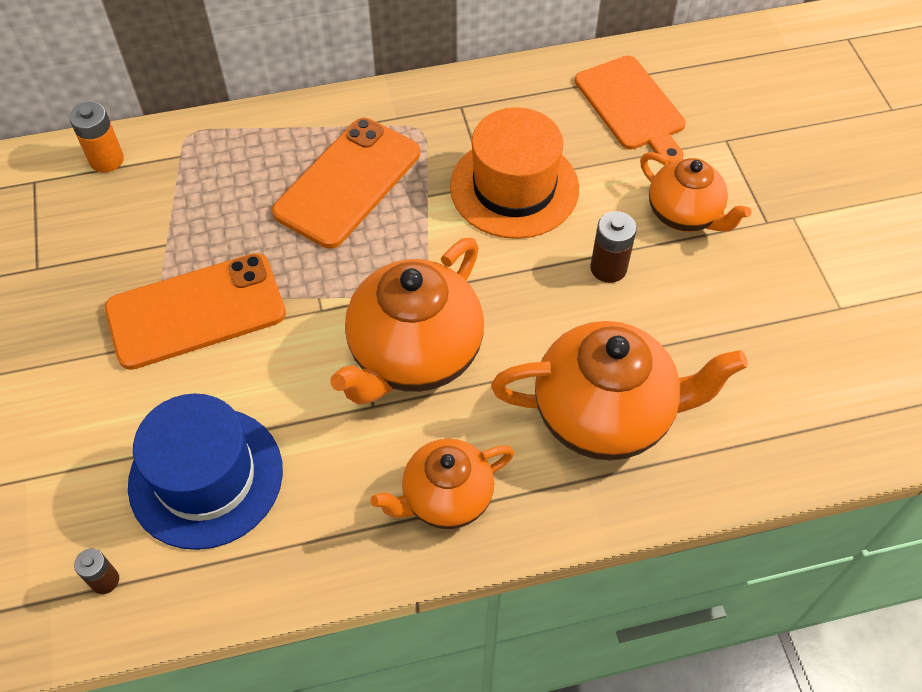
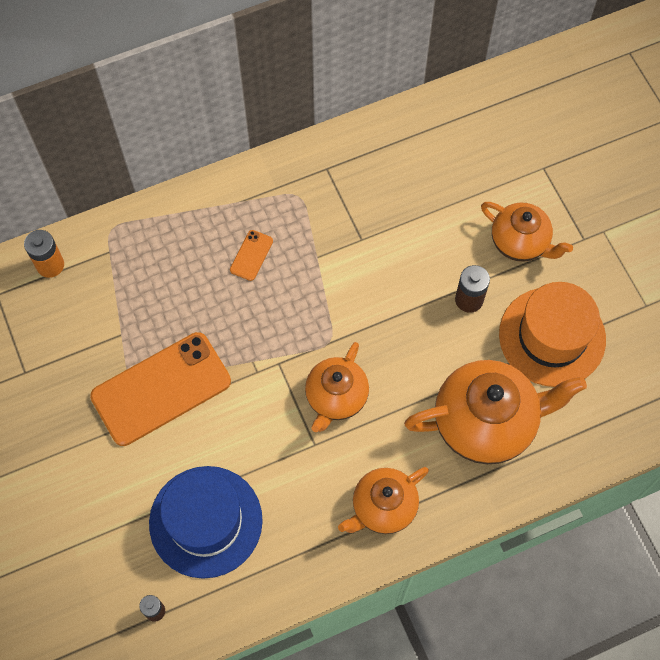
camera: 10 degrees left, 10 degrees up
orange phone [272,118,420,249] -> orange phone [230,230,273,281], size x0.41
orange teapot [330,238,484,405] -> orange teapot [305,342,369,432], size x0.62
orange hat [450,107,579,239] -> orange hat moved to [499,282,606,387]
orange cutting board [575,56,686,164] -> none

